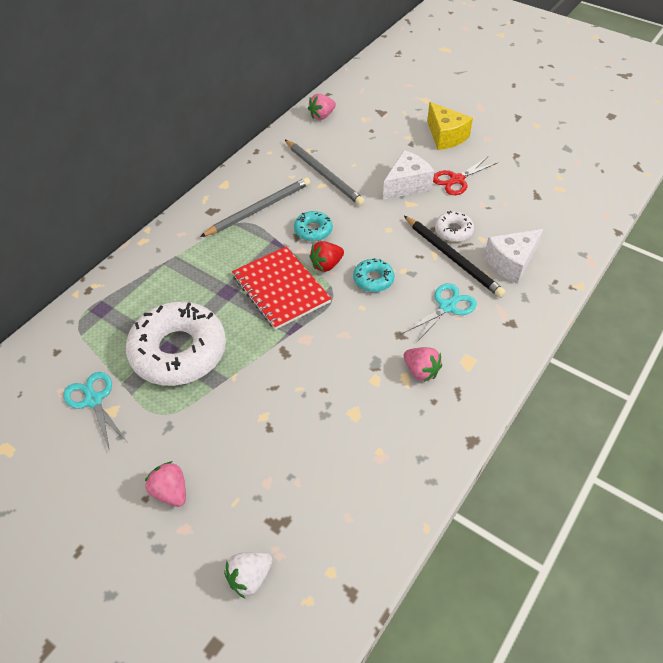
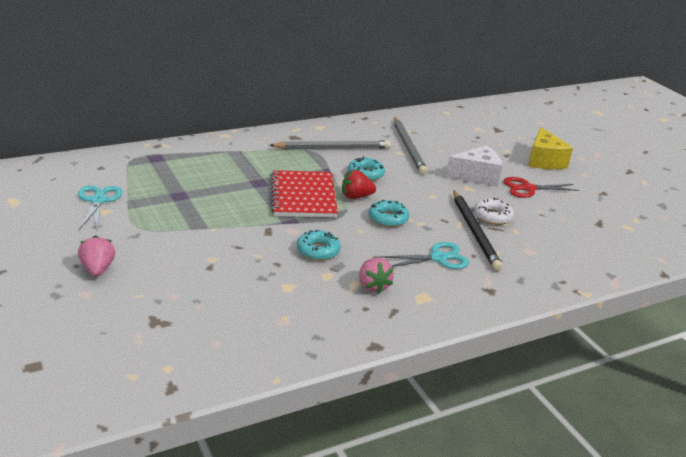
camera: 25 degrees right, 20 degrees down
white donut [126,302,226,386] -> none
white strawberry [224,552,272,598] -> none
pink strawberry [308,94,336,120] -> none
white cheese [484,229,543,284] -> none
none -> turquoise donut [297,230,341,261]

